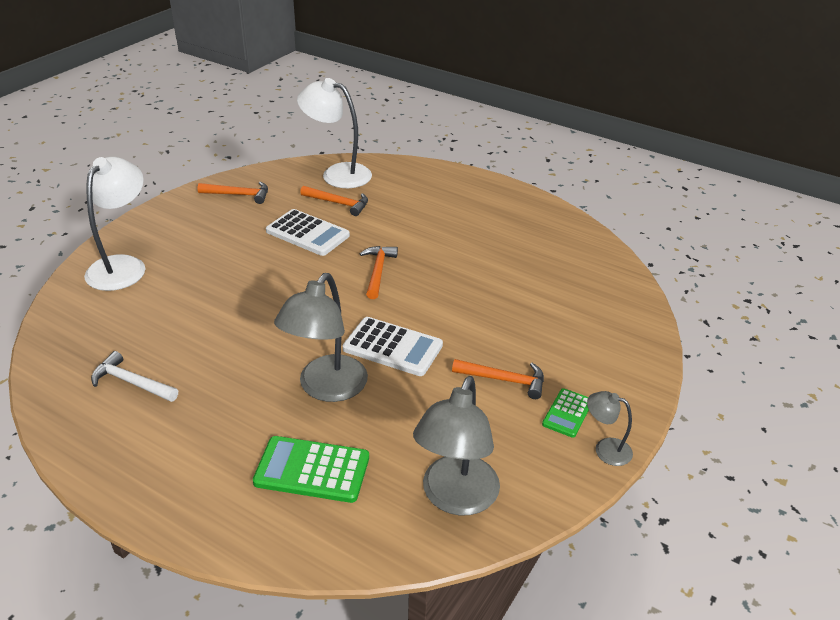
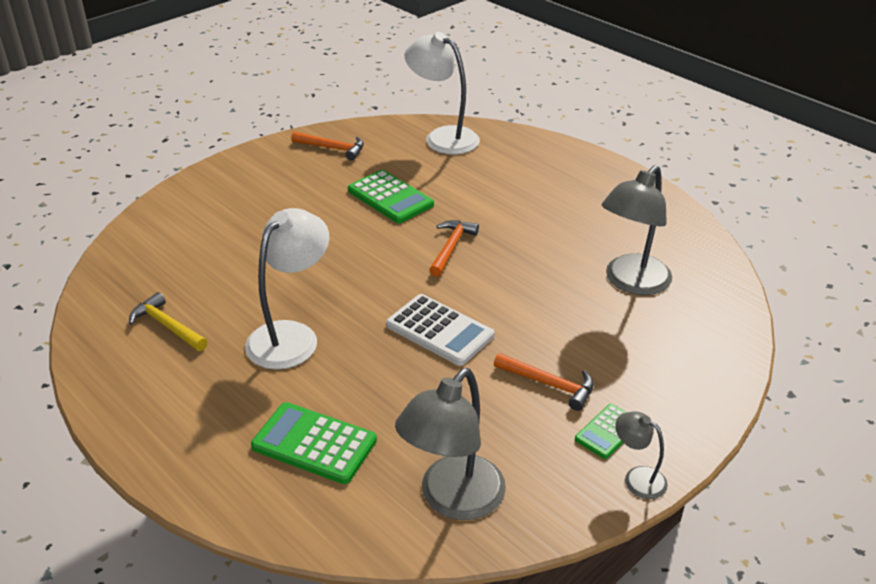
camera: 15 degrees right, 0 degrees up
white lamp [84,157,146,291] -> white lamp moved to [245,208,329,369]
white hammer [91,351,178,402] -> yellow hammer [129,292,208,351]
white calculator [266,209,350,256] -> green calculator [348,170,434,223]
grey lamp [274,273,368,402] -> grey lamp moved to [602,165,672,295]
orange hammer [300,186,368,216] -> none

